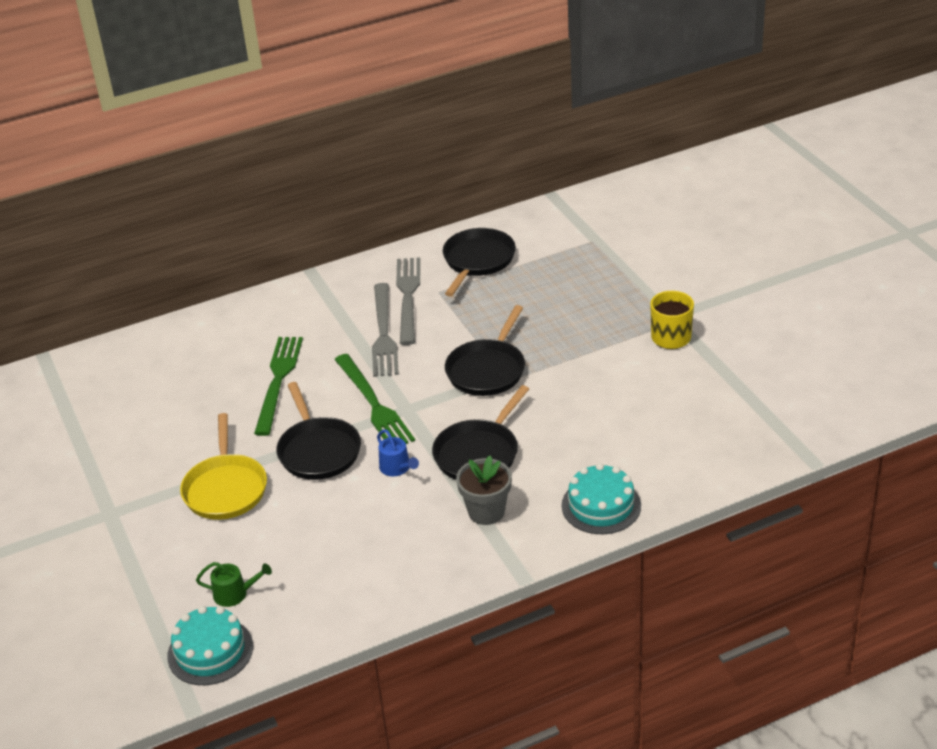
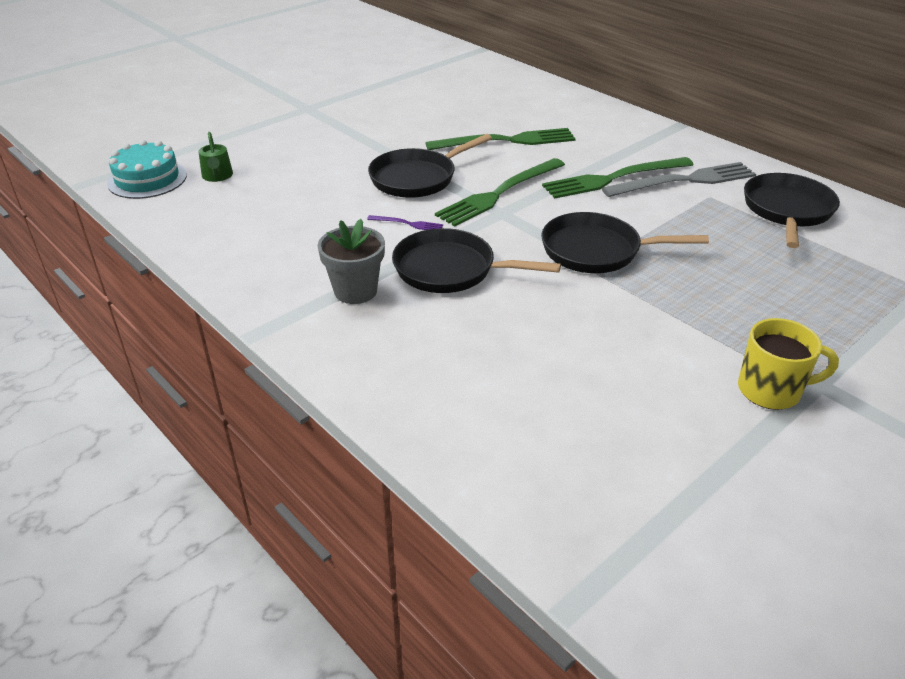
camera: 70 degrees right, 0 degrees up
yellow pan [180,413,267,520] -> none
grey fork [372,283,399,377] -> green fork [542,157,694,199]
blue watering can [377,429,419,476] -> purple fork [367,215,443,230]
black pan [443,228,516,297] -> black pan turned 75 degrees counterclockwise [744,173,840,248]
turquoise cake [562,463,641,534] -> none

